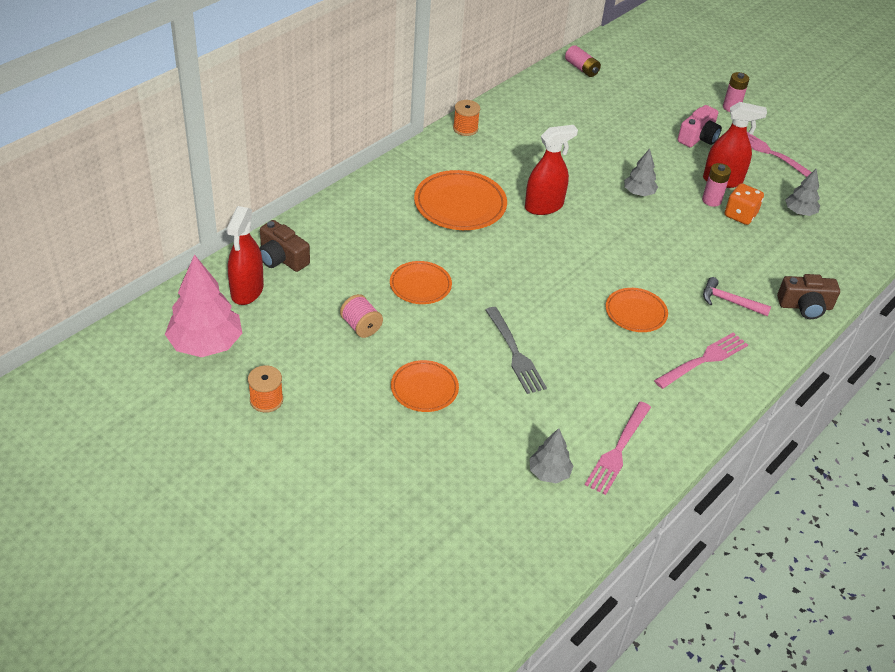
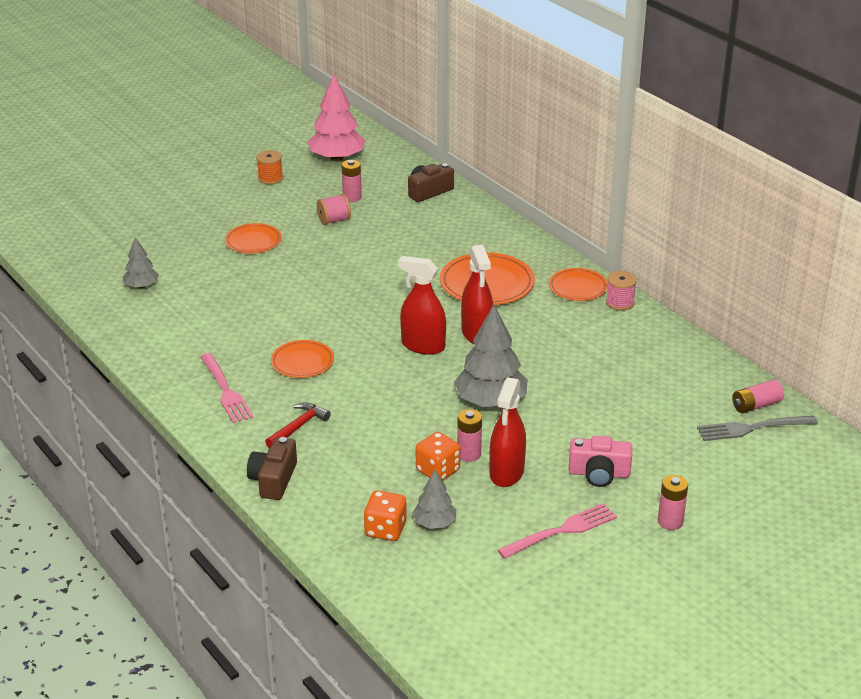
camera: 105 degrees right, 10 degrees down
red spray bottle [226,206,264,305] -> red spray bottle moved to [398,256,446,355]
orange plate [390,261,452,304] -> orange plate moved to [549,268,608,301]
orange spool [453,100,480,136] -> pink spool [606,271,637,311]
grey fork [485,307,547,394] -> grey fork moved to [697,416,818,441]
pink fork [585,401,651,495] -> none
grey tree [624,149,658,196] -> grey tree [454,304,528,407], size x1.83
pink camera [677,105,722,147] -> pink camera turned 45 degrees counterclockwise [568,436,632,487]
pink hammer [703,277,772,317] -> red hammer [265,403,331,448]
none -> pink battery [342,160,362,202]
none -> orange dice [364,490,407,541]

